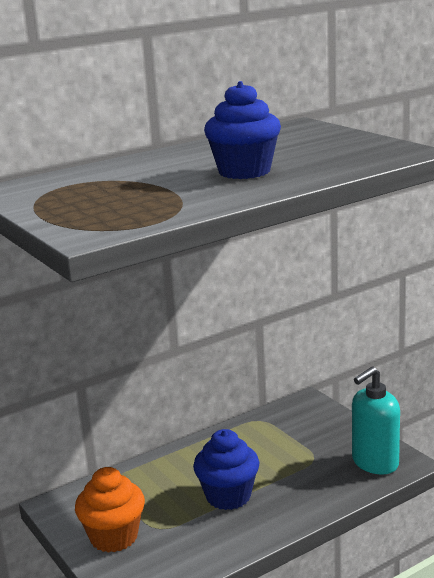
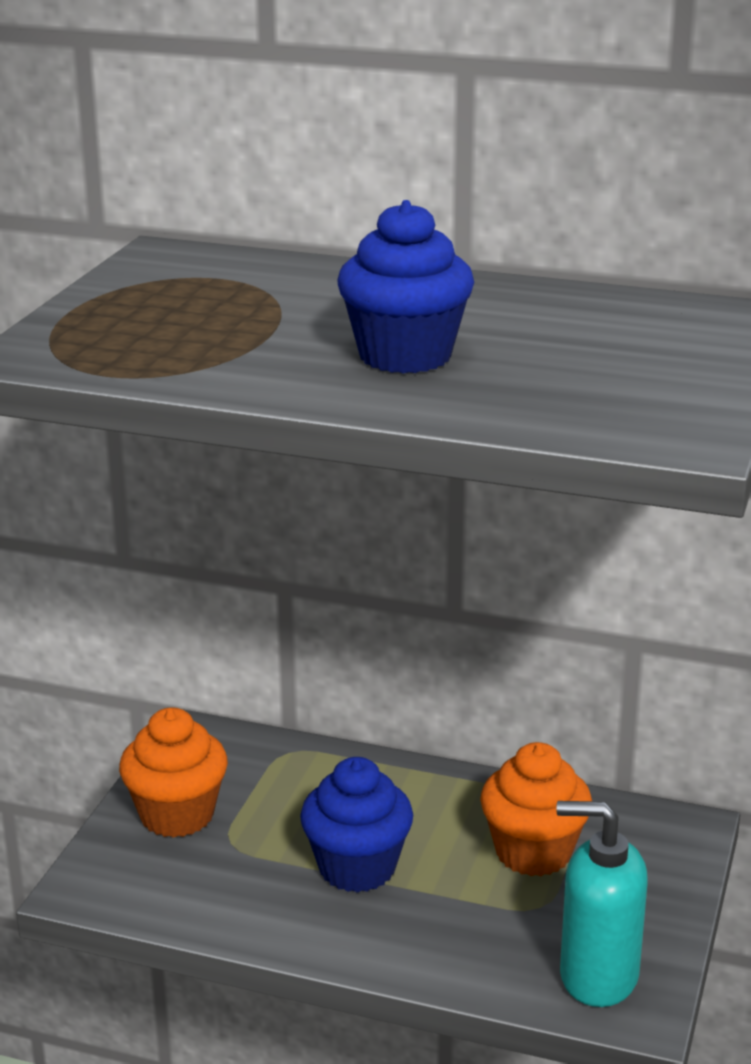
camera: 50 degrees right, 5 degrees up
none -> orange cupcake [480,742,592,876]

